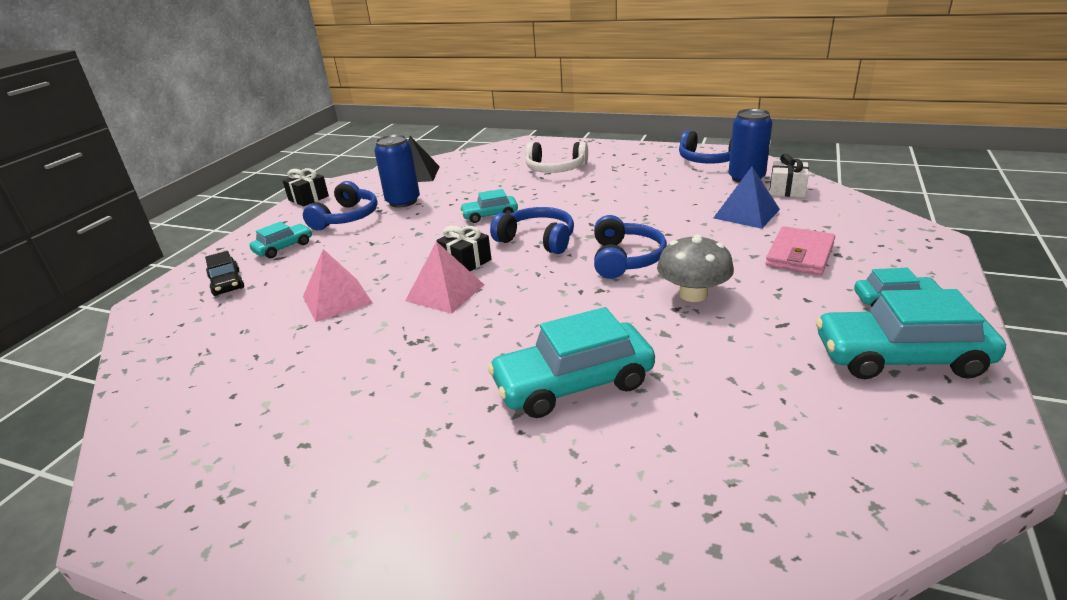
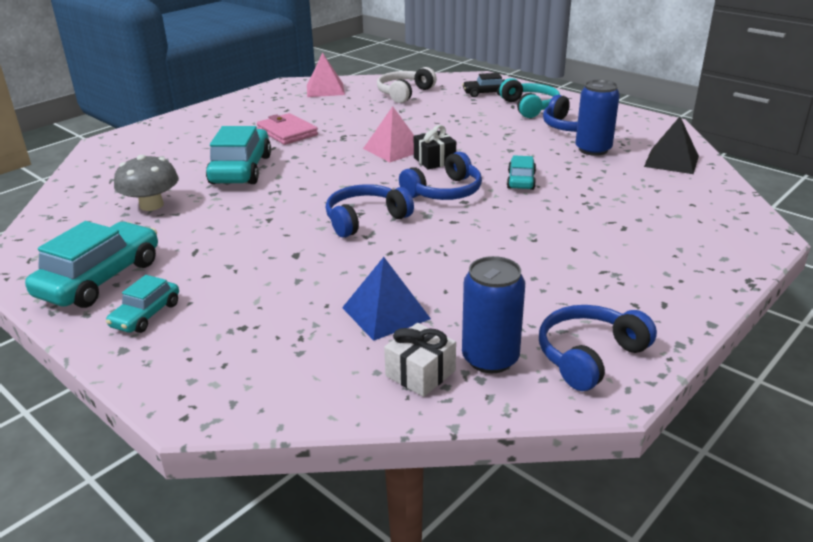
camera: 110 degrees right, 0 degrees up
turquoise car [249,222,312,259] -> turquoise headphones [499,78,560,118]
black gift [283,168,329,206] -> none
pink pyramid [303,249,373,322] -> pink pyramid moved to [307,53,345,97]
white headphones [525,142,588,173] -> white headphones moved to [377,67,437,103]
blue headphones [594,215,667,279] -> blue headphones turned 120 degrees clockwise [326,184,414,238]
grey mushroom [657,234,734,302] -> grey mushroom moved to [114,155,179,211]
pink wallet [765,226,835,275] -> pink wallet moved to [257,113,318,145]

